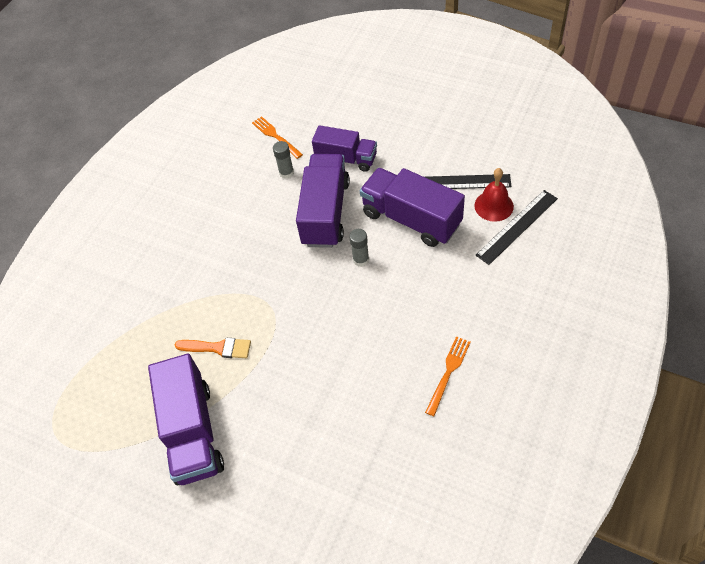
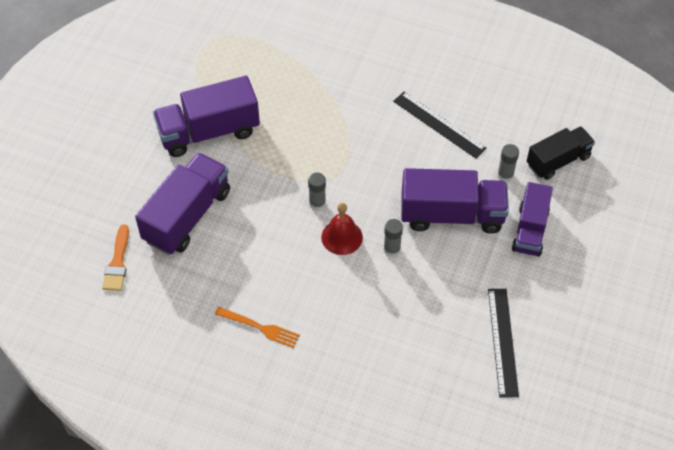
camera: 80 degrees right, 0 degrees up
orange brush [174,338,251,358] -> orange brush moved to [102,224,129,291]
orange fork [252,116,303,159] -> black truck [527,126,595,180]
purple truck [360,168,465,247] -> purple truck moved to [135,153,230,255]
red bell [474,168,514,222] -> red bell moved to [321,203,363,255]
black ruler [475,190,558,265] -> black ruler moved to [393,92,487,158]
none -> grey glue stick [308,172,326,211]

